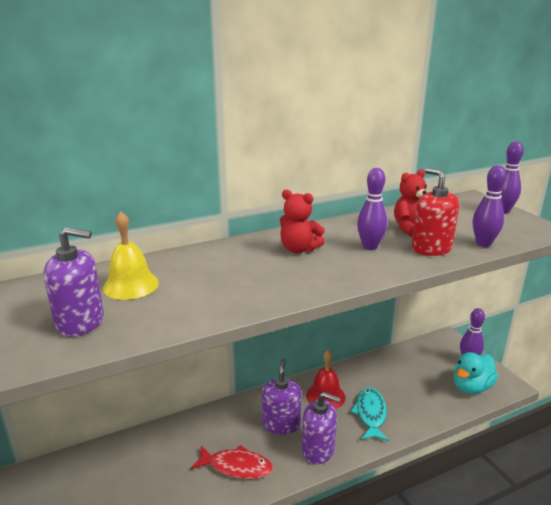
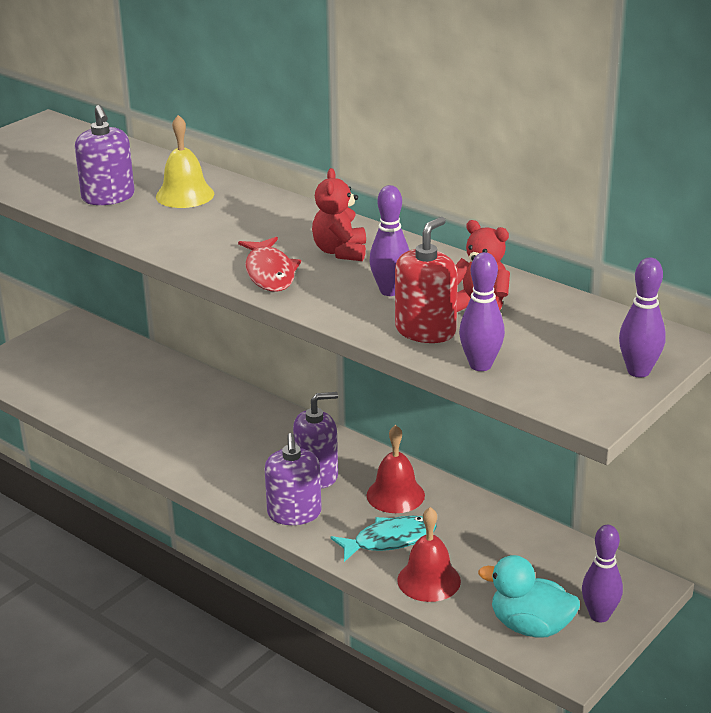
camera: 65 degrees right, 5 degrees up
red fish [191,445,273,479] -> red fish moved to [238,237,301,291]
none -> red bell [397,507,461,602]

